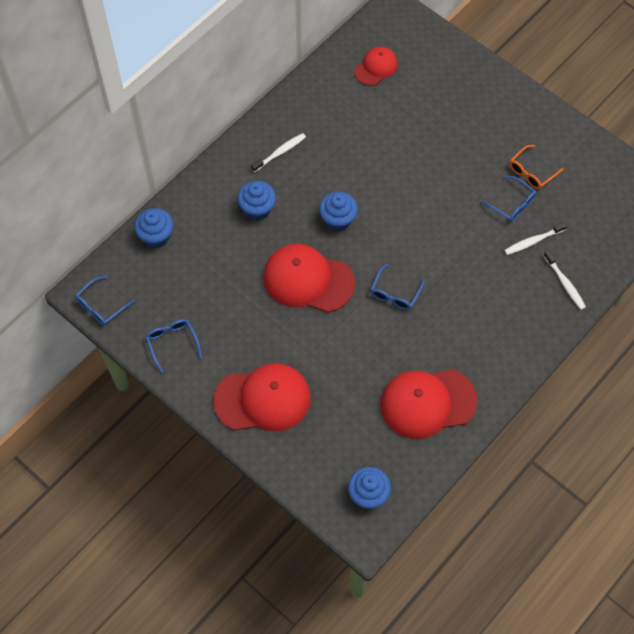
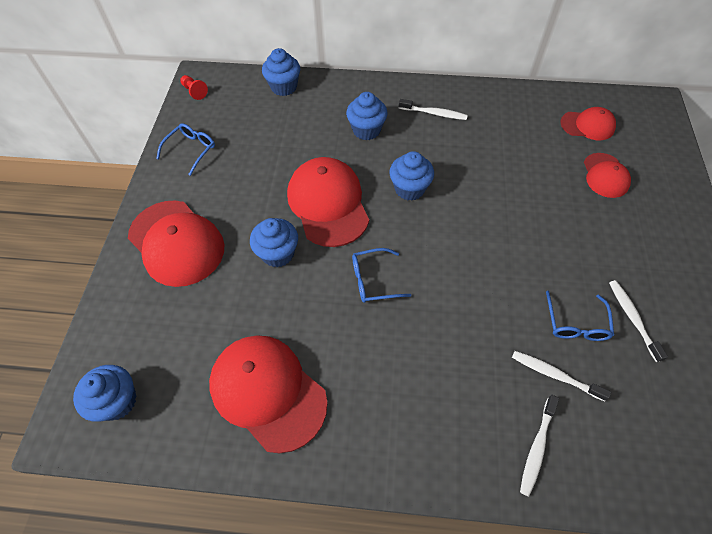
camera: 55 degrees right, 5 degrees down
blue glasses [75,276,134,325] -> red pawn [180,75,208,100]
orange glasses [510,145,564,189] -> white toothbrush [609,280,668,362]
none -> blue cupcake [250,218,298,267]
none -> red cap [584,153,631,198]

